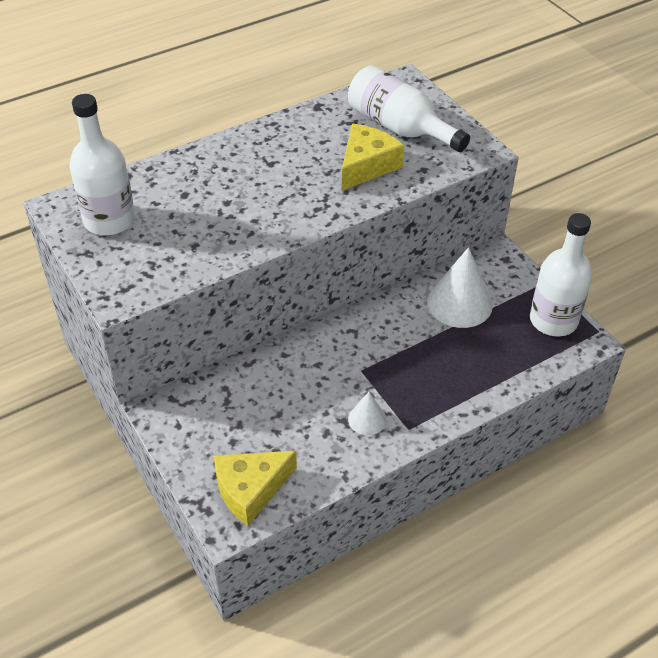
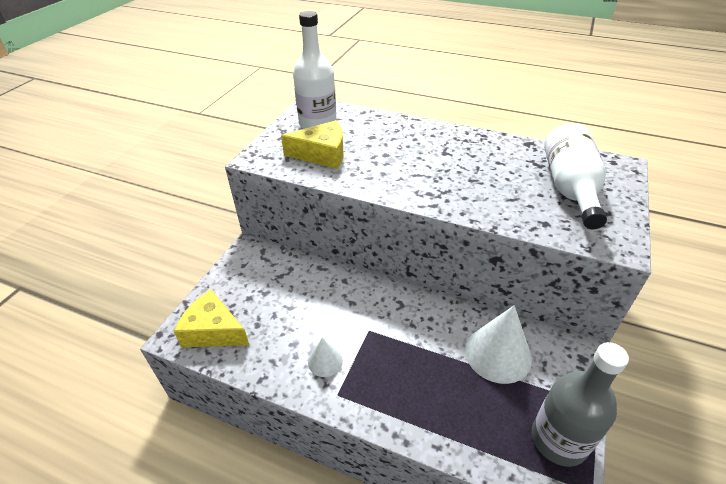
camera: 55 degrees right, 5 degrees down
yellow cheese [342,124,404,191] -> yellow cheese moved to [281,120,343,169]
white bottle [530,213,592,336] -> grey bottle [532,342,629,467]

